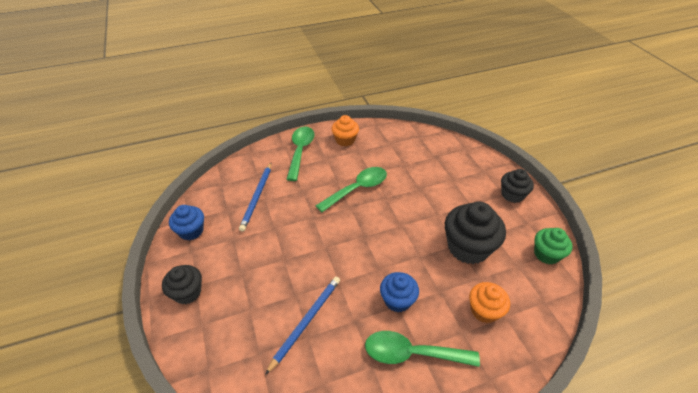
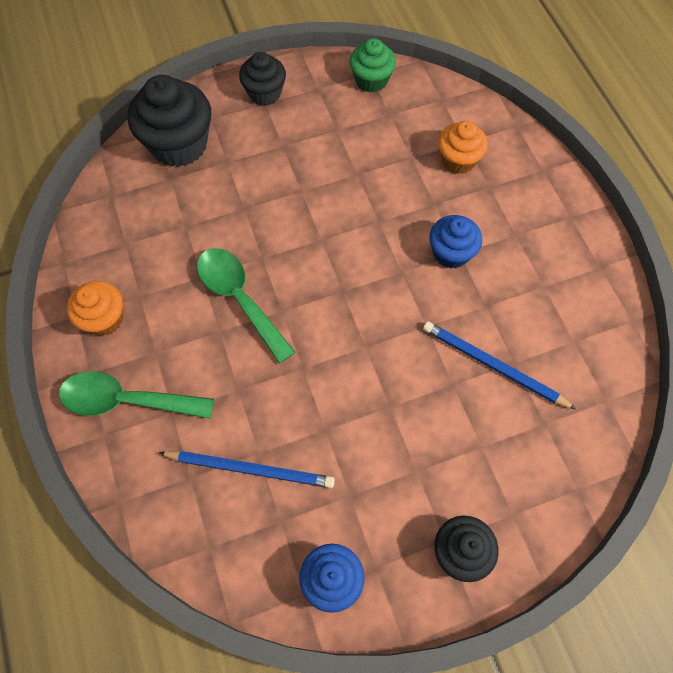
camera: 90 degrees left, 20 degrees up
green spoon [365,331,480,367] -> none
black cupcake [445,202,506,264] -> black cupcake moved to [128,75,211,167]

